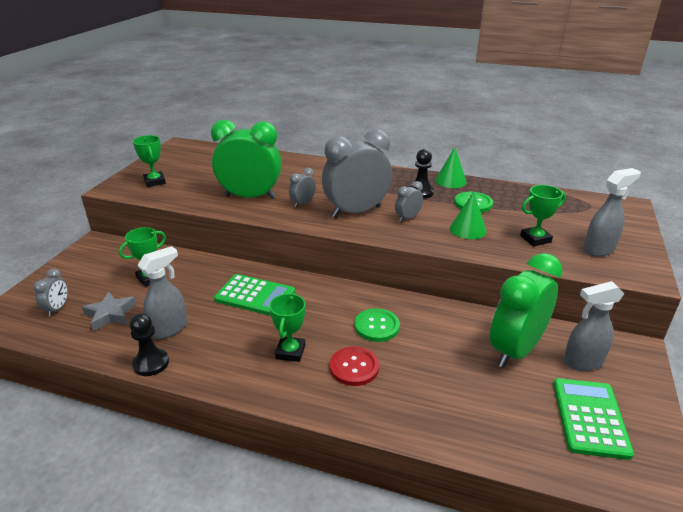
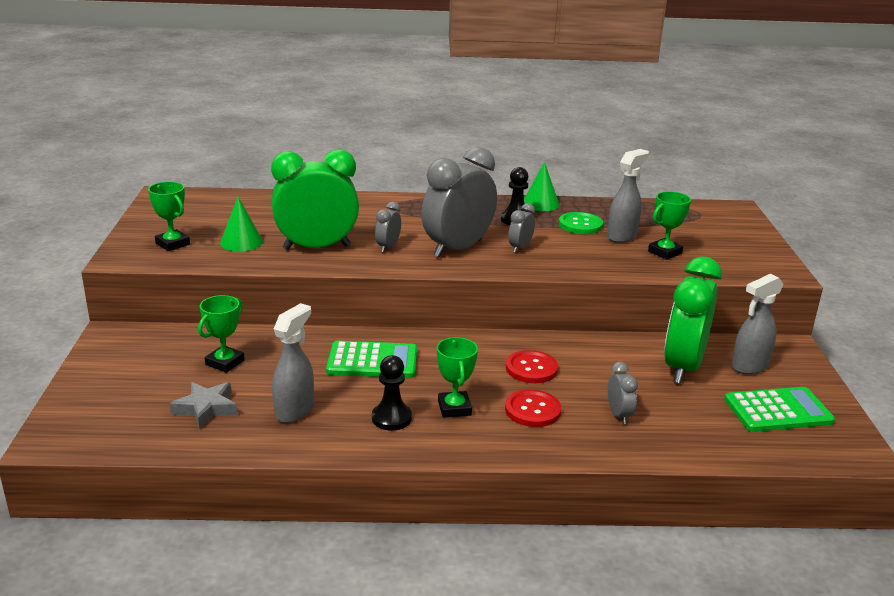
camera: 20 degrees left, 5 degrees down
grey clock [33,268,68,317] -> grey clock moved to [608,362,638,424]
black pawn [130,313,169,376] -> black pawn moved to [372,355,412,431]
green button [355,308,400,342] -> red button [506,350,558,383]
green cone [450,191,487,239] -> green cone moved to [220,197,263,251]
green calculator [553,378,634,460] -> green calculator turned 90 degrees clockwise [724,387,835,432]
grey spray bottle [583,168,641,257] -> grey spray bottle moved to [607,149,649,243]

